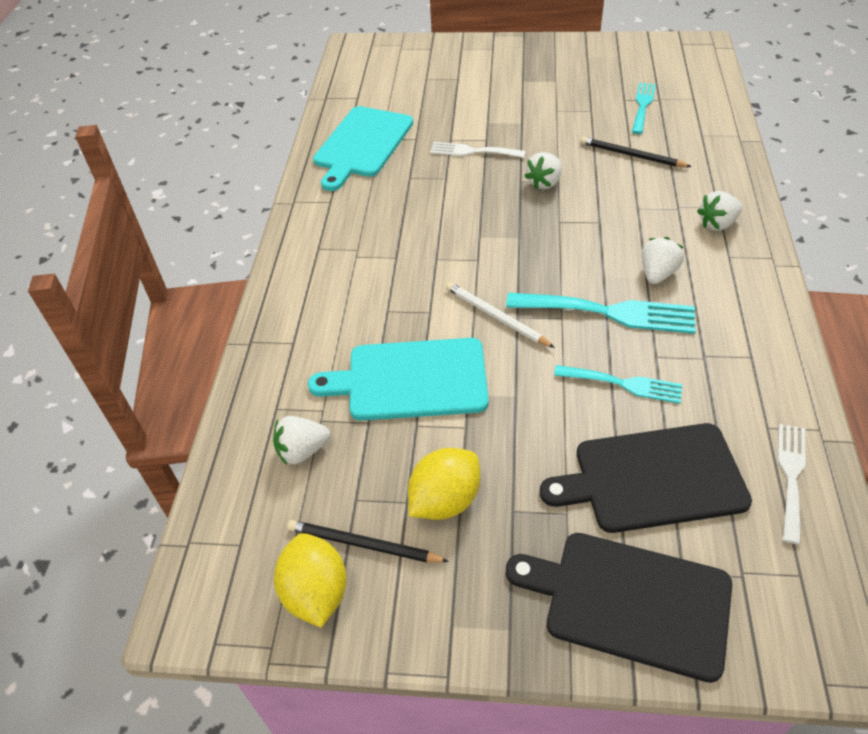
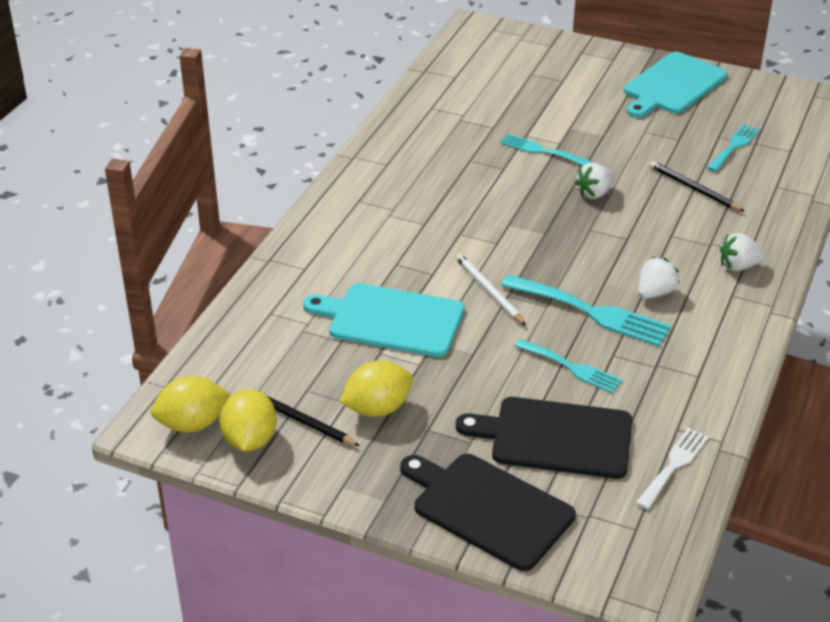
camera: 15 degrees right, 10 degrees down
white strawberry [273,416,330,465] -> none
turquoise cutting board [313,106,413,191] -> turquoise cutting board moved to [624,52,728,118]
white fork [430,142,526,158] -> turquoise fork [500,134,592,166]
none -> yellow lemon [151,376,230,432]

